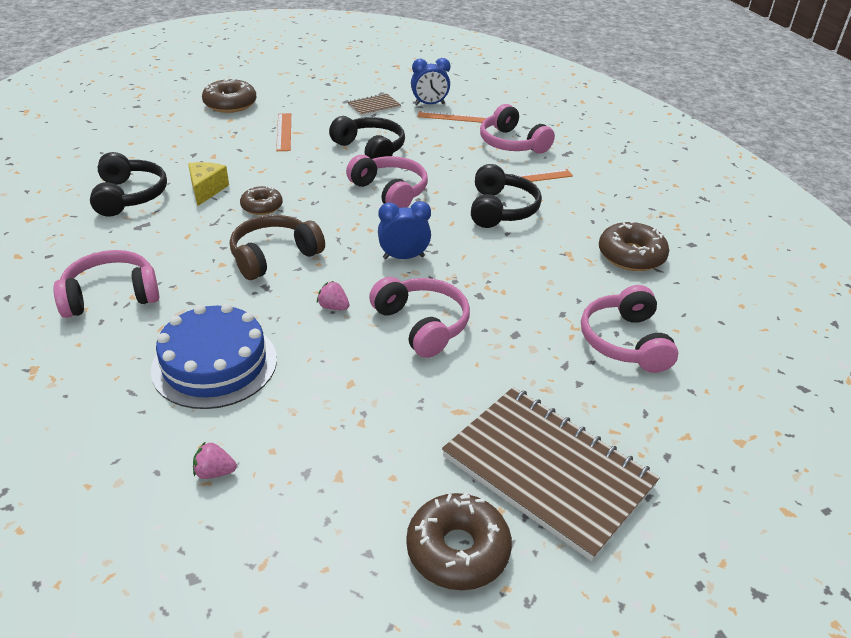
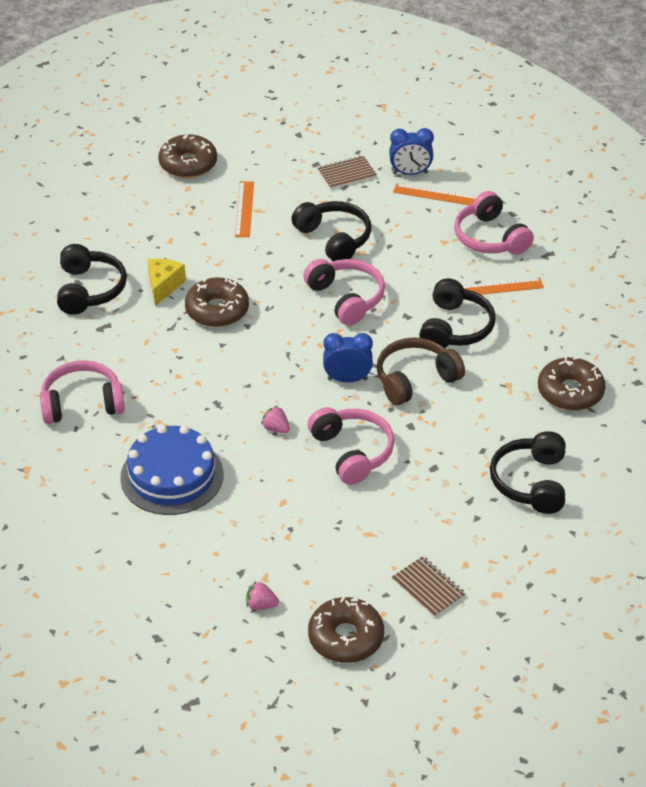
camera: 10 degrees right, 5 degrees up
pink strawberry [193,441,237,479] -> pink strawberry moved to [246,581,279,610]
brown headphones [230,215,325,280] -> brown headphones moved to [377,337,465,405]
brown donut [240,186,283,215] -> brown donut [185,277,249,327], size x1.55
brown notebook [442,387,660,561] -> brown notebook [392,556,466,618], size x0.45
pink headphones [581,285,678,373] -> black headphones [490,431,566,514]

